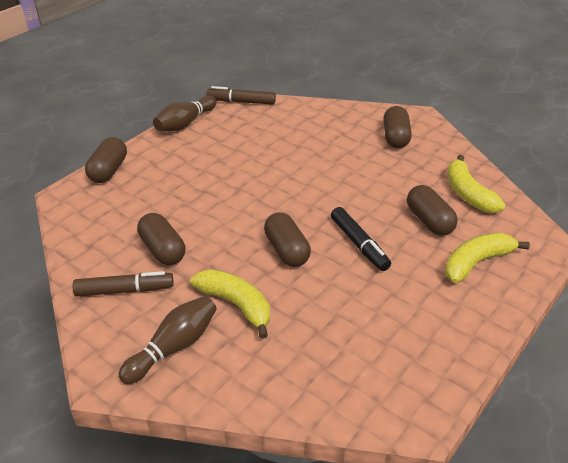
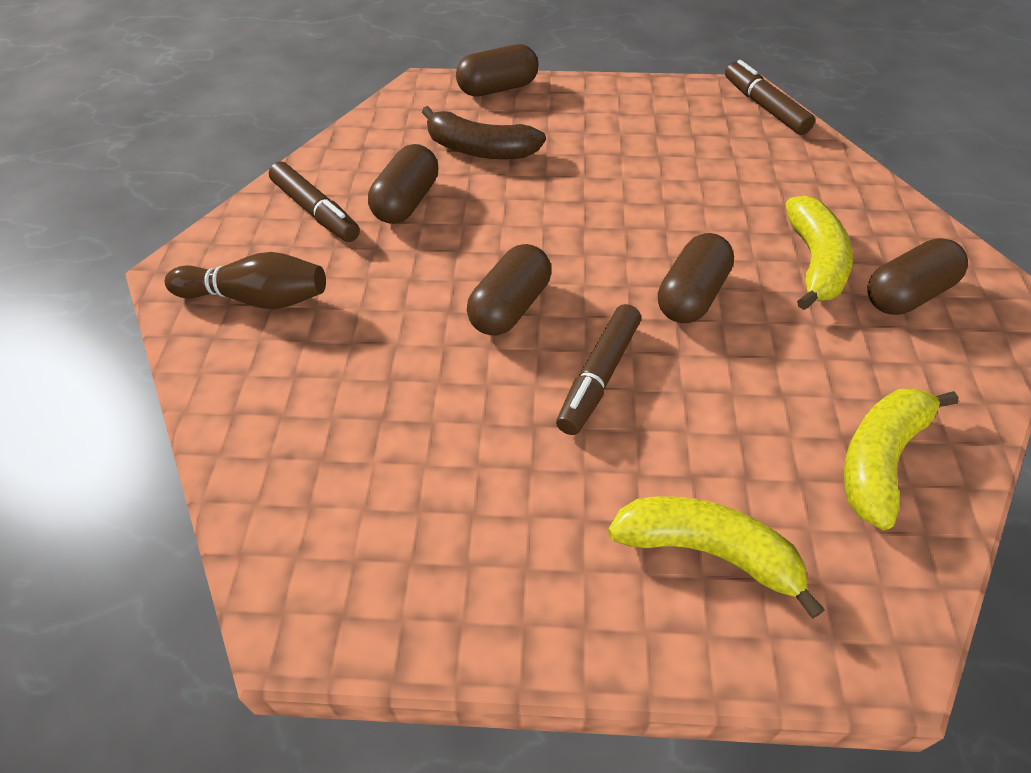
camera: 55 degrees right, 10 degrees up
brown bowling pin [153,95,217,131] -> none
yellow banana [190,269,270,339] -> yellow banana moved to [785,196,853,310]
black marker [331,207,391,271] -> brown marker [556,304,641,435]
brown capsule [407,185,458,236] -> brown capsule moved to [658,233,734,323]
none -> brown banana [422,106,546,159]

